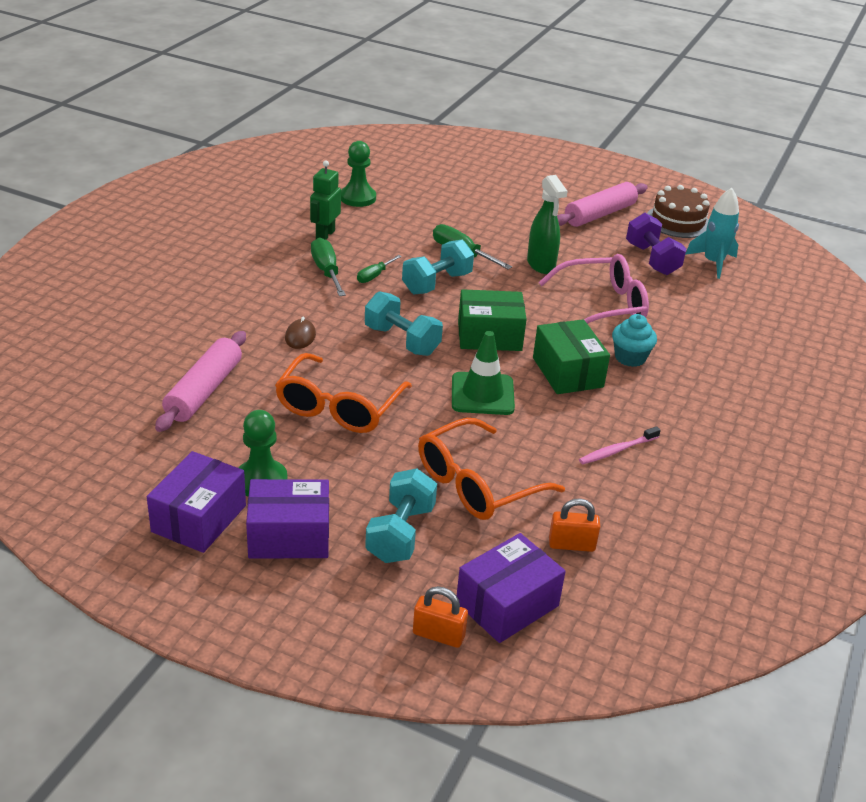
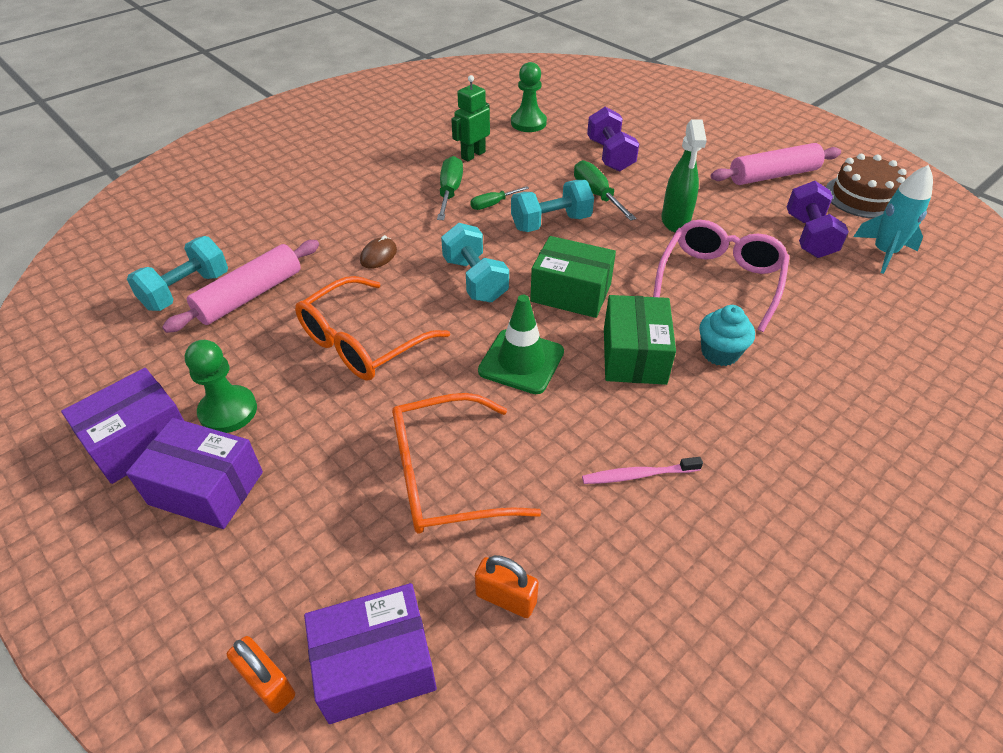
camera: 25 degrees right, 10 degrees up
turquoise dumbbell [365,468,437,563] -> turquoise dumbbell moved to [127,236,228,311]
pink glasses [538,254,649,324] -> pink glasses turned 75 degrees counterclockwise [653,220,790,332]
none -> purple dumbbell [587,107,639,172]

